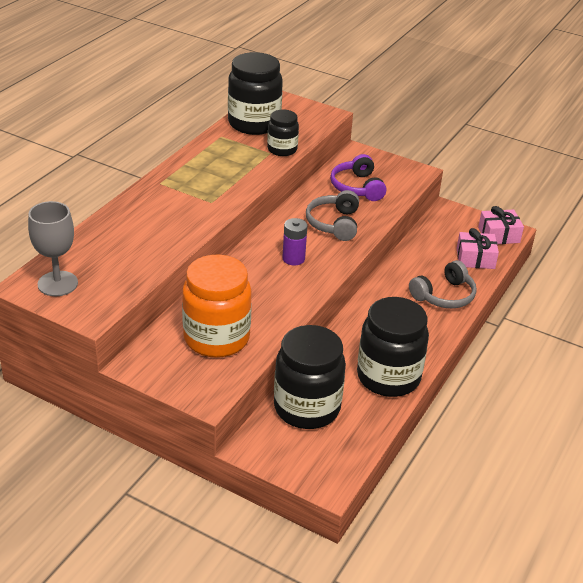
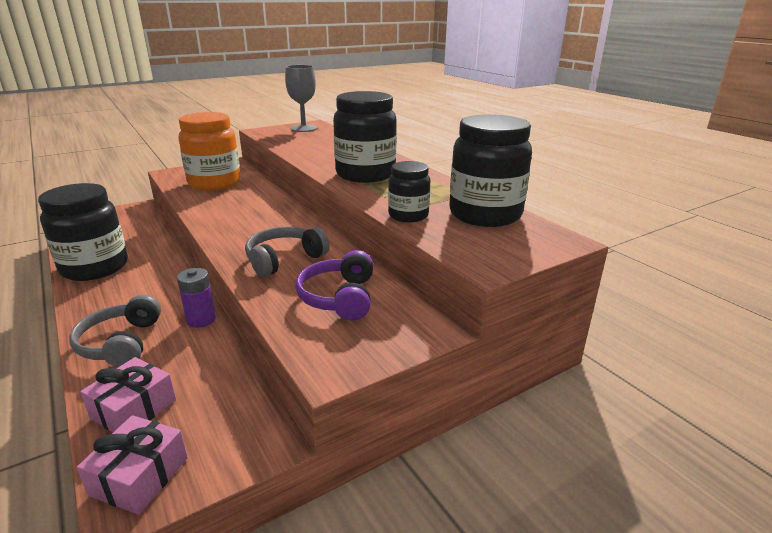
camera: 120 degrees right, 10 degrees down
black jar [274,325,346,429] -> black jar moved to [333,91,397,183]
purple battery [282,218,307,265] -> purple battery moved to [177,268,216,328]
grey headphones [306,190,359,241] -> grey headphones turned 75 degrees counterclockwise [245,227,330,277]
purple headphones [330,154,386,201] -> purple headphones turned 105 degrees counterclockwise [295,250,373,321]

